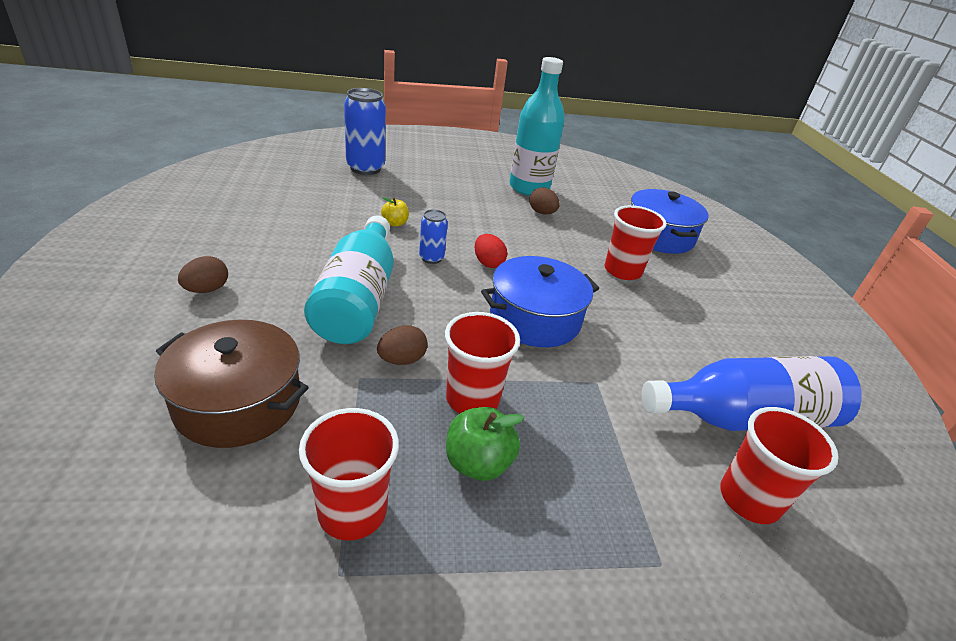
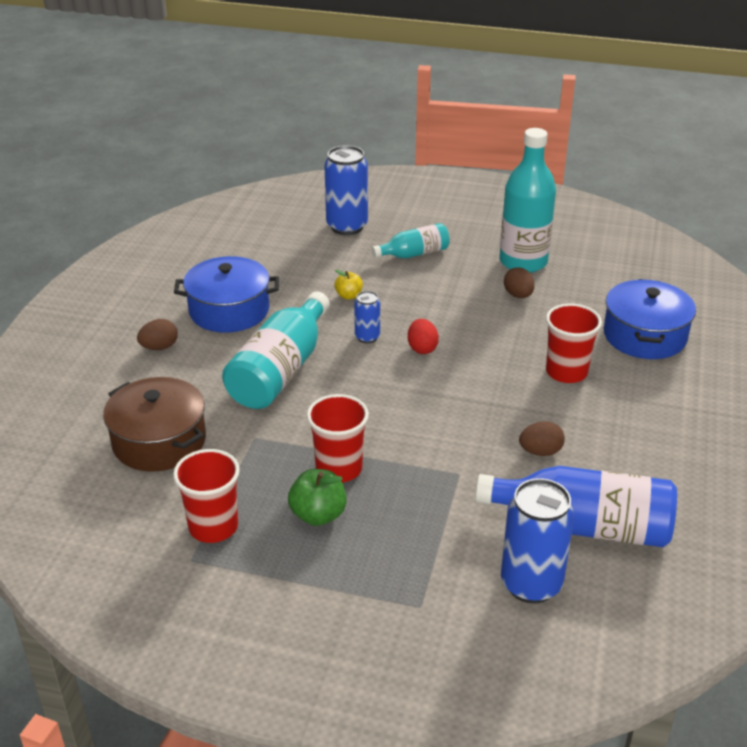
camera: 25 degrees right, 0 degrees up
brown egg [377,325,428,365] -> brown egg moved to [519,421,565,456]
blue pot [481,256,599,347] -> blue pot moved to [174,256,279,333]
red cup [720,407,839,524] -> blue can [501,478,574,603]
none -> turquoise bottle [372,223,450,259]

